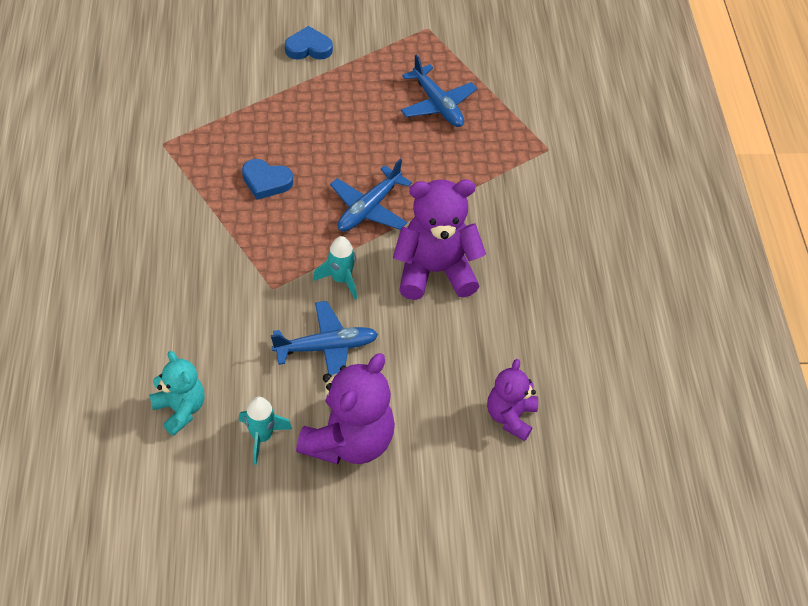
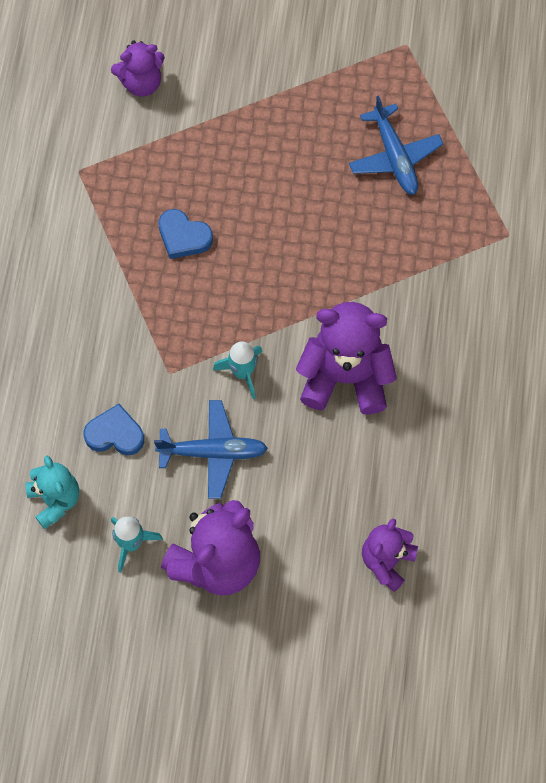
camera: 15 degrees right, 15 degrees up
blue heart [285,26,333,60] -> blue heart moved to [83,404,144,455]
blue plane [330,159,412,232] -> none
none -> purple teddy bear [111,41,165,97]

